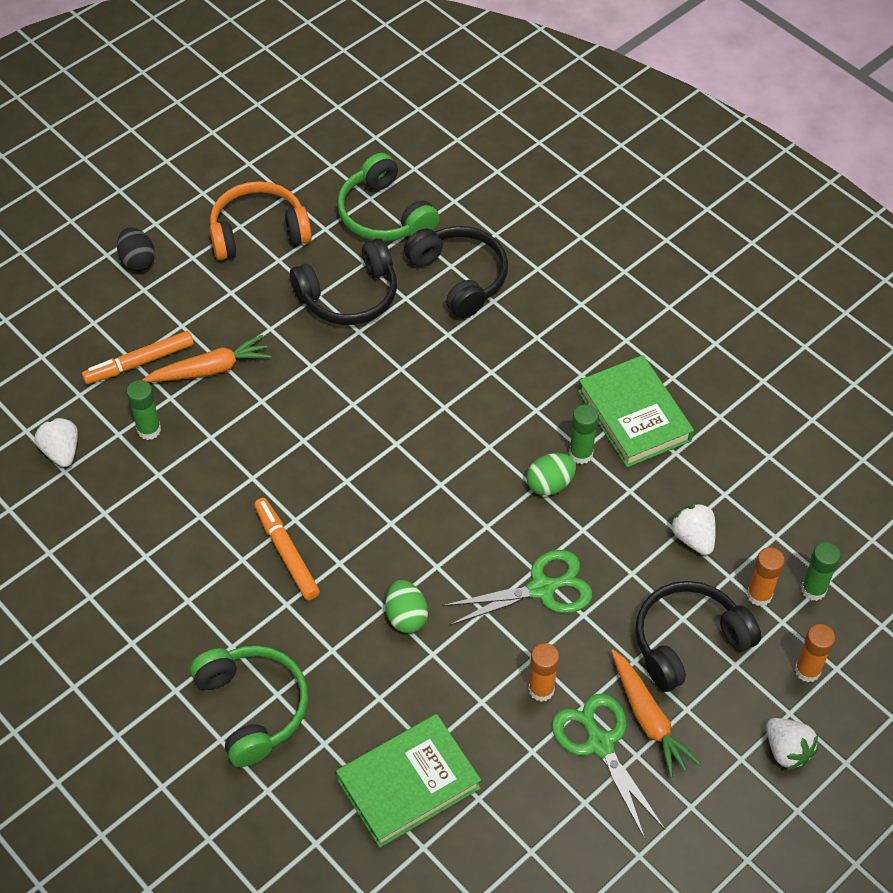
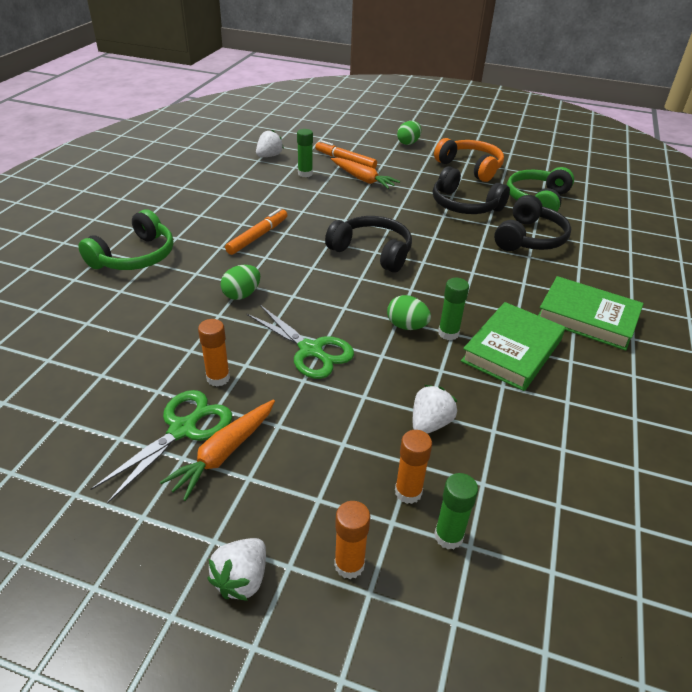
camera: 60 degrees right, 15 degrees down
black egg [117,227,155,271] -> green egg [397,121,421,145]
green book [336,714,481,848] -> green book moved to [538,276,644,351]
black headphones [635,581,761,692] -> black headphones moved to [325,216,412,273]

